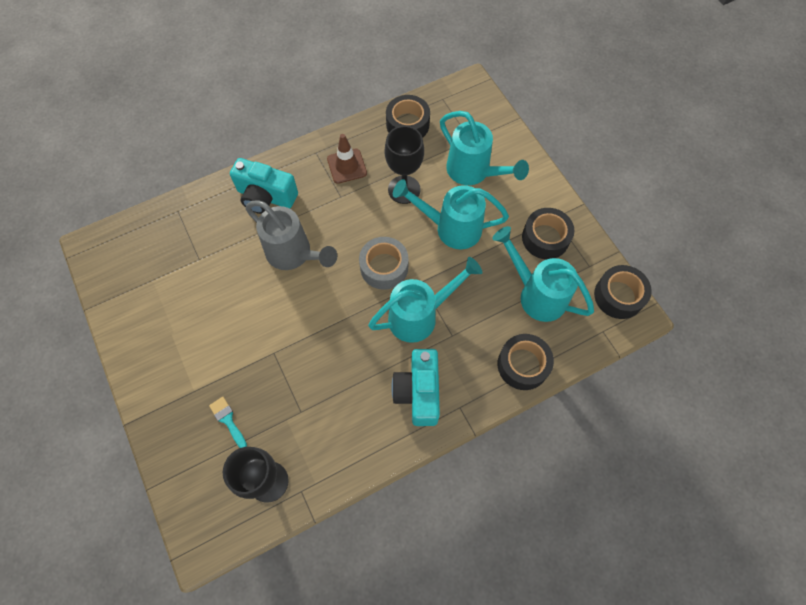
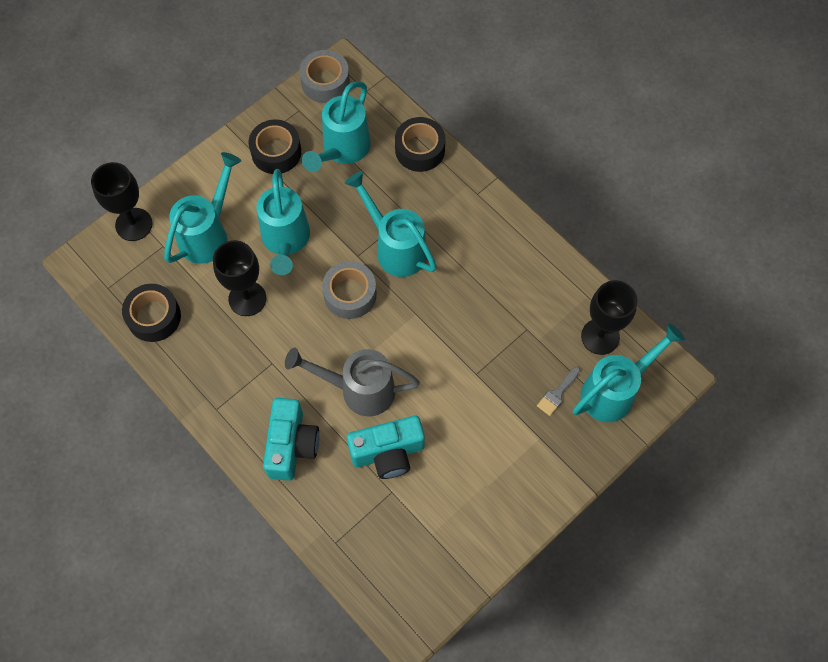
camera: 105 degrees left, 0 degrees up
turquoise brush [209,397,247,448] -> grey brush [537,367,580,416]
grey watering can [246,200,337,270] -> grey watering can turned 105 degrees counterclockwise [285,347,420,416]
brown traffic cone [327,134,367,184] -> none
turquoise camera [391,349,440,426] -> turquoise camera moved to [347,416,425,479]
black tape [594,265,652,319] -> grey tape [299,50,350,103]
none -> black goblet [91,162,152,241]
none -> turquoise watering can [573,323,685,422]

